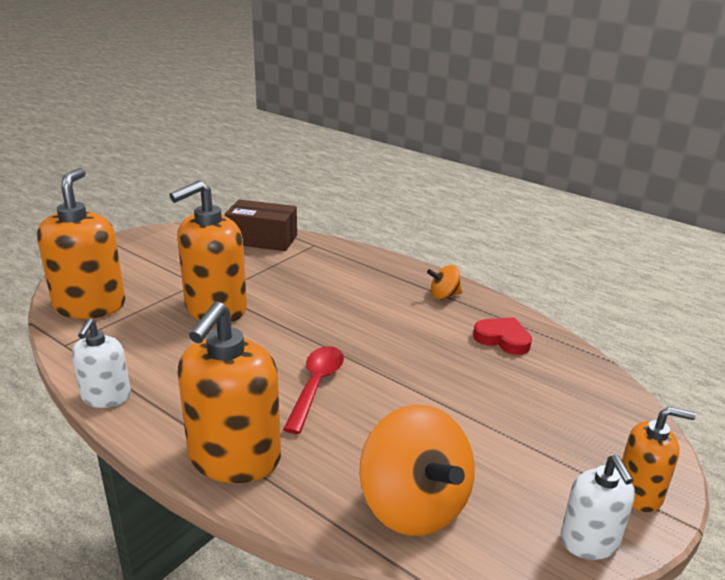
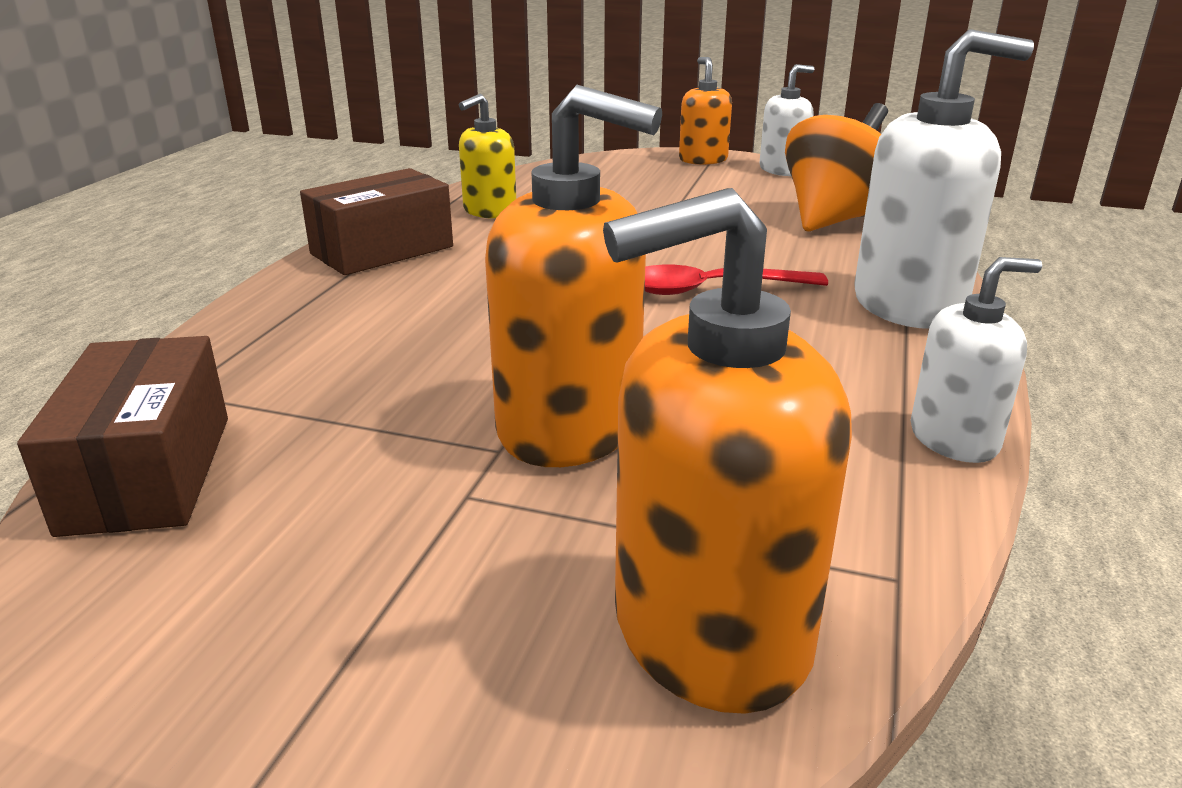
camera: 110 degrees left, 0 degrees up
orange soap dispenser [178,301,281,483] -> white soap dispenser [854,29,1034,329]
orange spinning top [427,265,463,299] -> brown box [300,168,453,275]
red heart [473,317,532,355] -> yellow soap dispenser [459,94,516,219]

